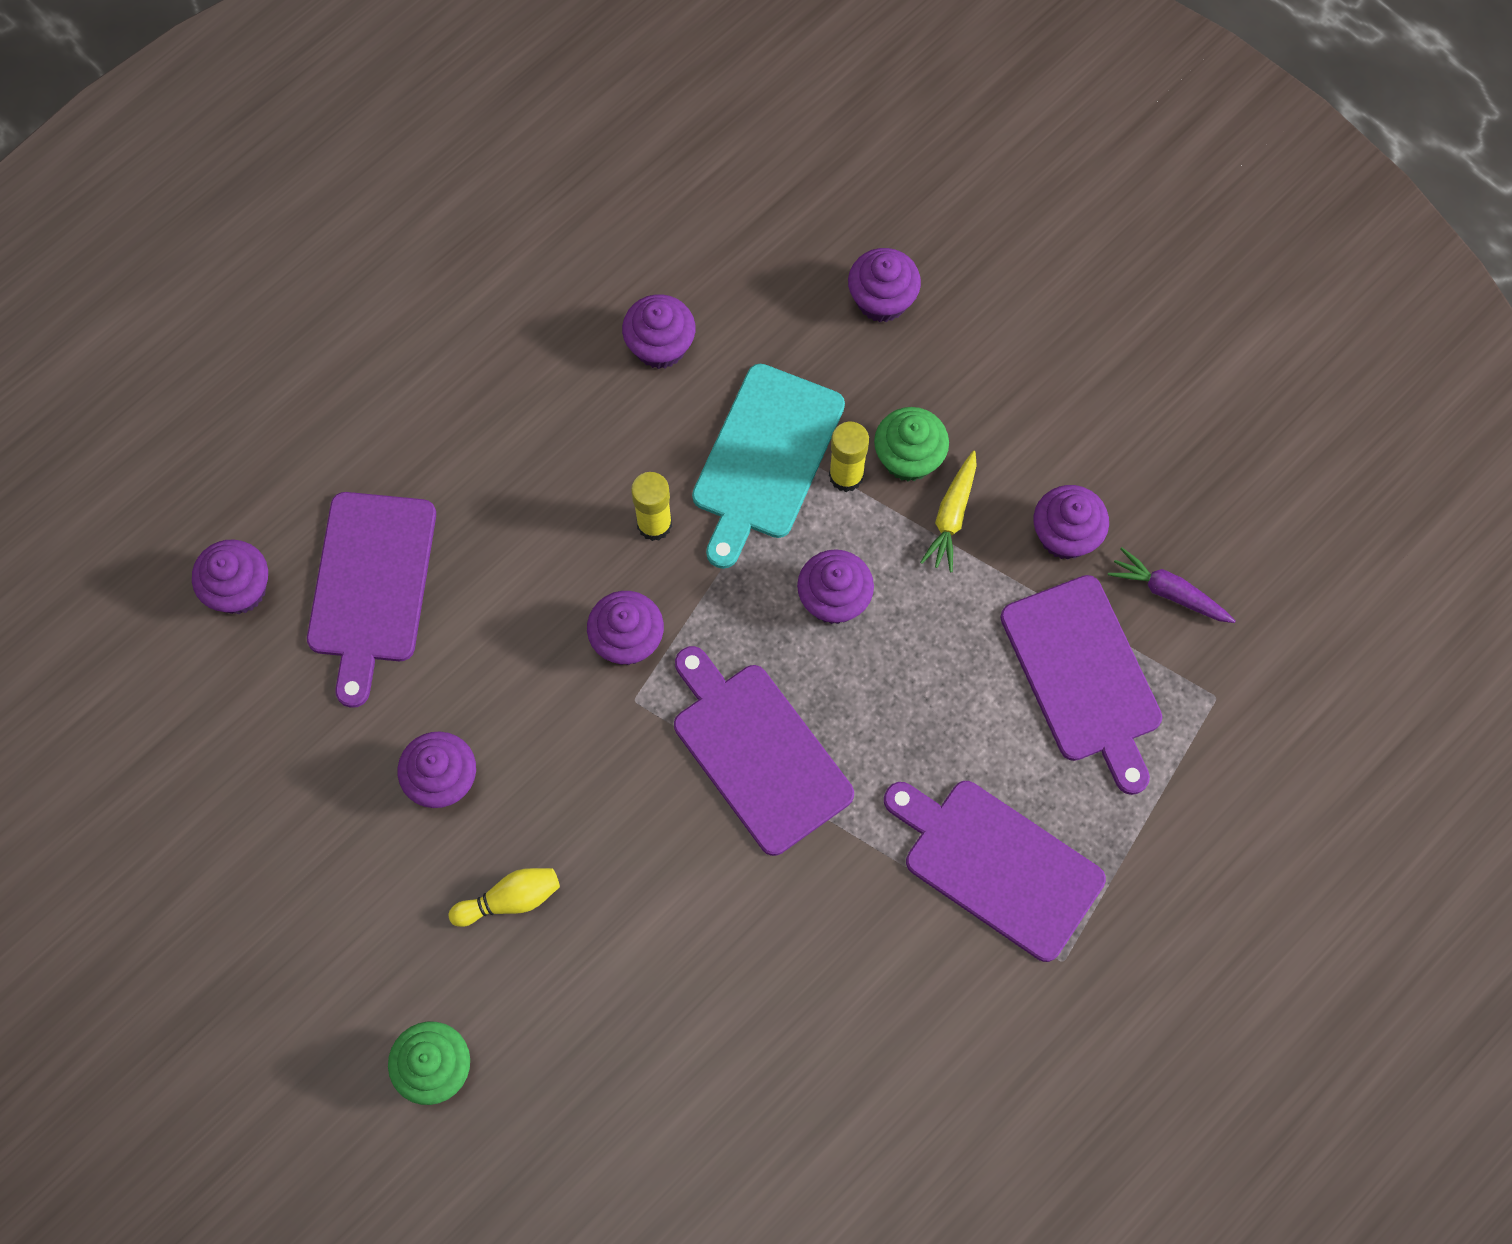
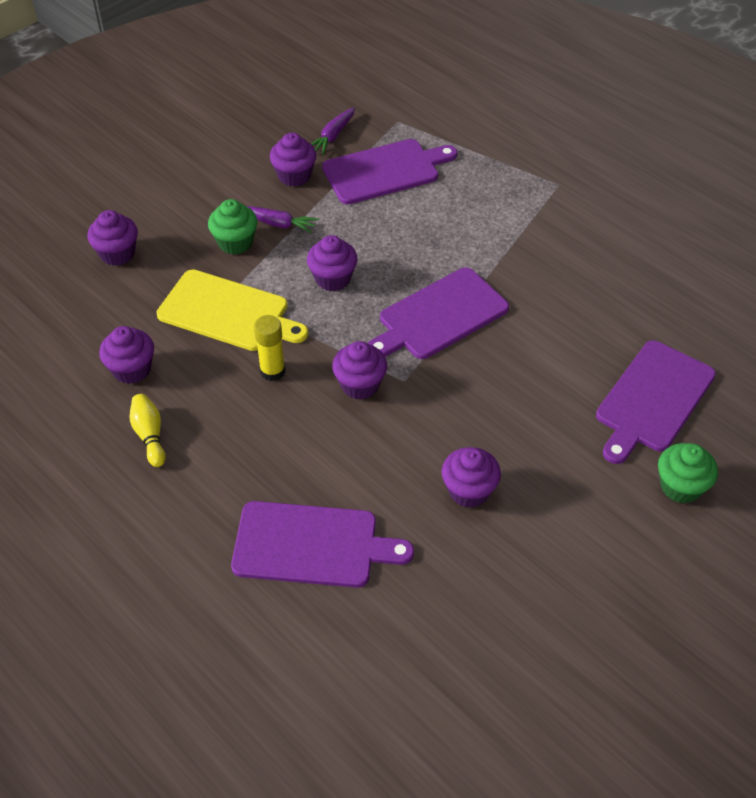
camera: 90 degrees left, 20 degrees down
purple cupcake [192,539,268,614] -> none
yellow bowling pin [449,868,560,927] -> yellow bowling pin moved to [130,394,166,467]
turquoise cutting board [692,364,845,569] -> yellow cutting board [157,269,308,351]
yellow glue stick [829,422,869,492] -> none
purple cutting board [884,781,1106,962] -> purple cutting board moved to [596,340,716,464]
yellow carrot [920,451,977,572] -> purple carrot [246,206,319,233]

